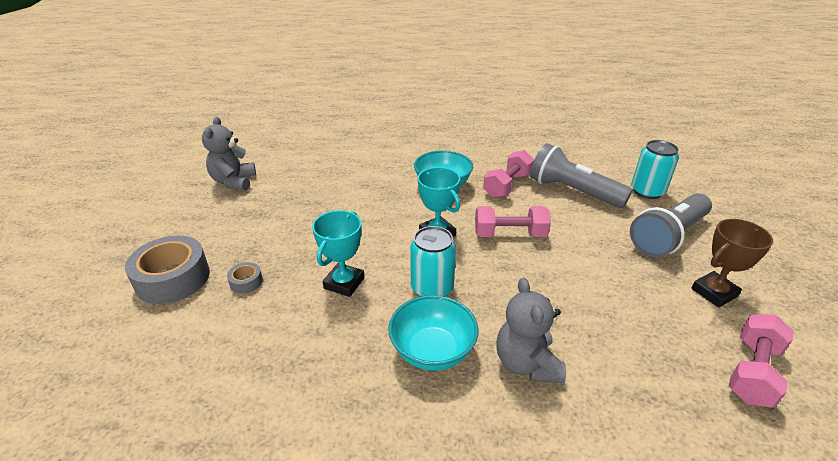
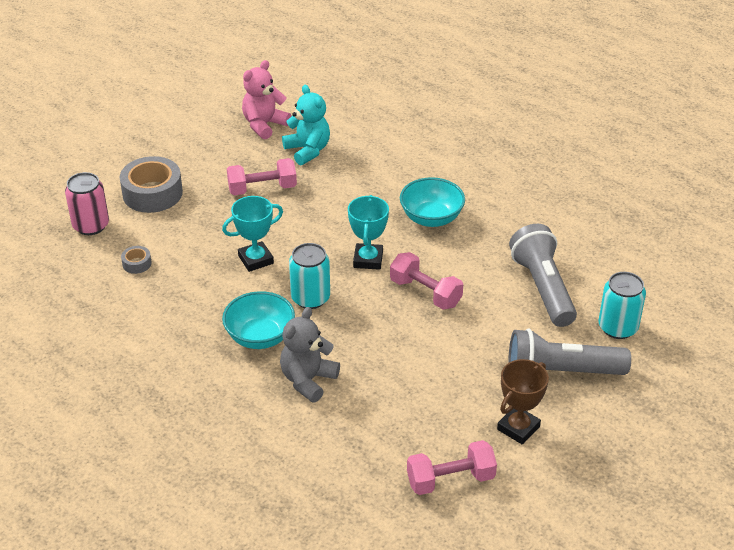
camera: 40 degrees right, 5 degrees up
grey teddy bear [202,116,256,191] -> pink teddy bear [242,60,291,139]
grey tape [227,262,263,293] -> grey tape moved to [121,246,151,274]
pink dumbbell [483,150,534,198] -> pink dumbbell moved to [227,158,297,195]
brown trophy [691,219,773,307] -> brown trophy turned 60 degrees counterclockwise [497,359,549,445]
none -> pink can [65,172,109,235]
none -> turquoise teddy bear [282,85,330,165]

